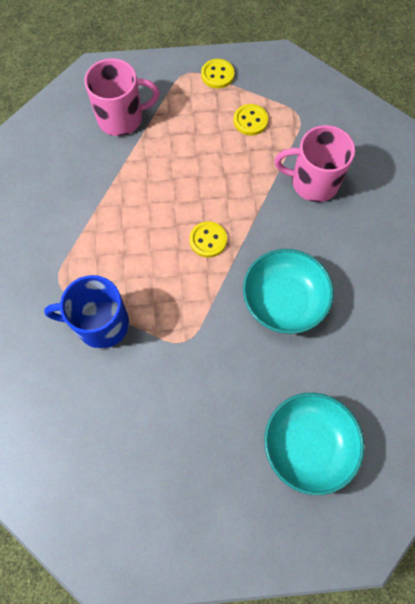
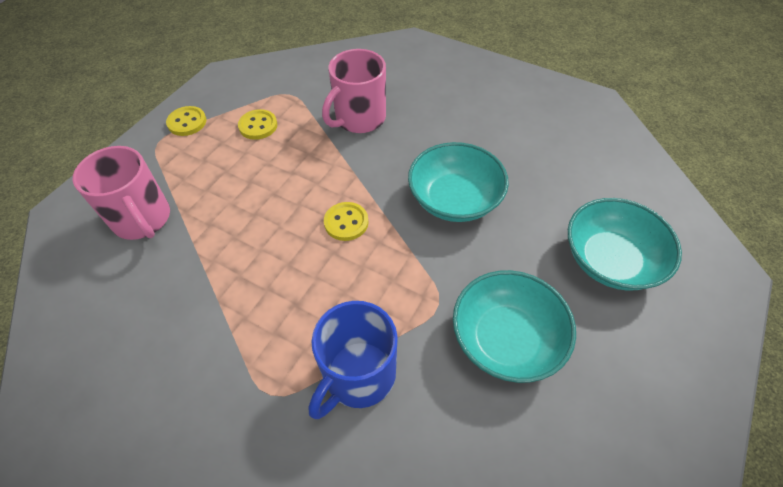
camera: 55 degrees left, 15 degrees down
pink mug [84,58,160,136] -> pink mug turned 120 degrees clockwise [73,146,170,240]
none -> turquoise bowl [453,270,576,383]

